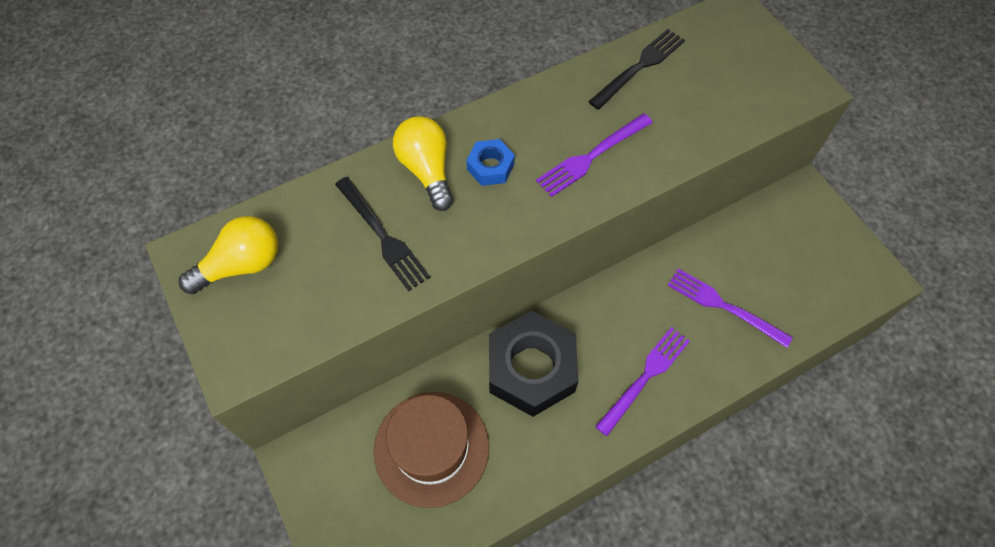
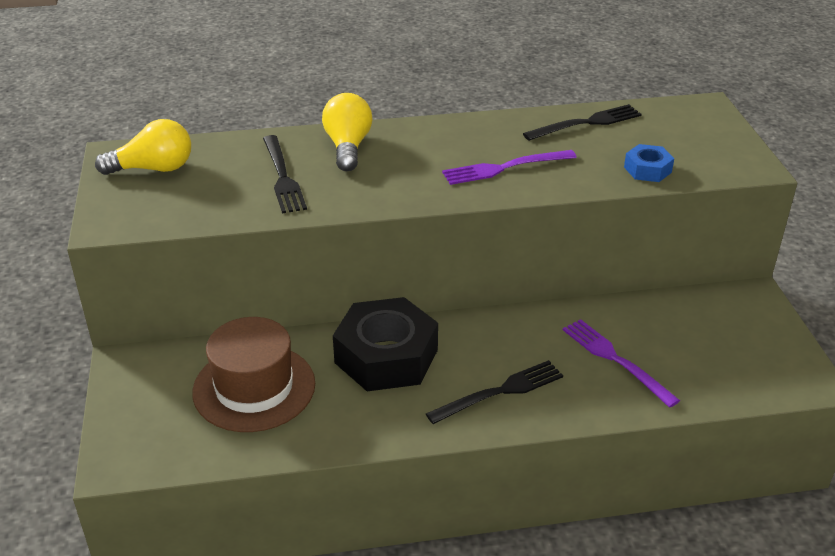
camera: 20 degrees right, 25 degrees down
blue nut [466,139,515,186] -> blue nut moved to [624,144,674,182]
purple fork [595,327,690,436] -> black fork [426,360,563,424]

